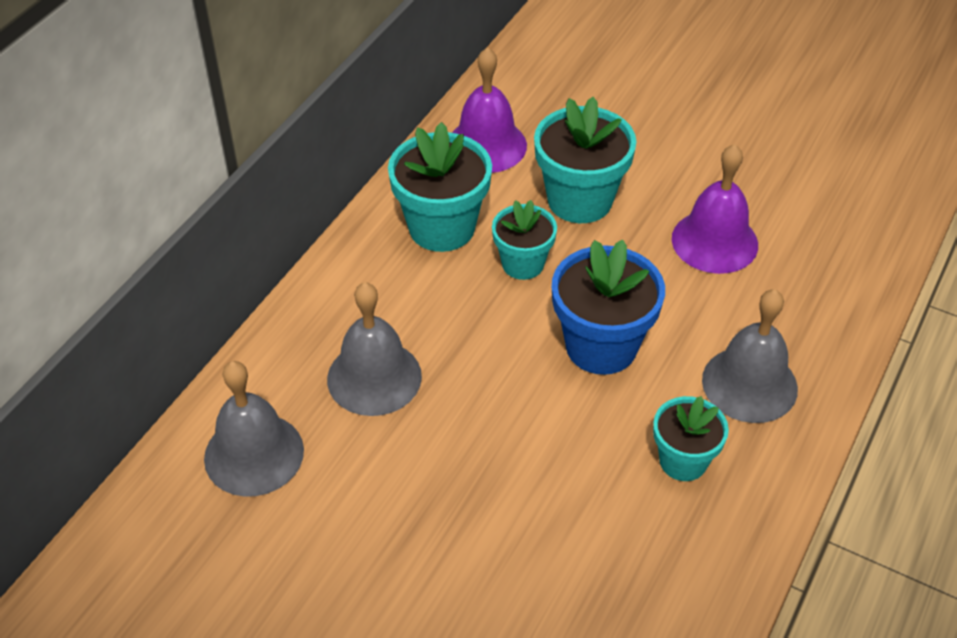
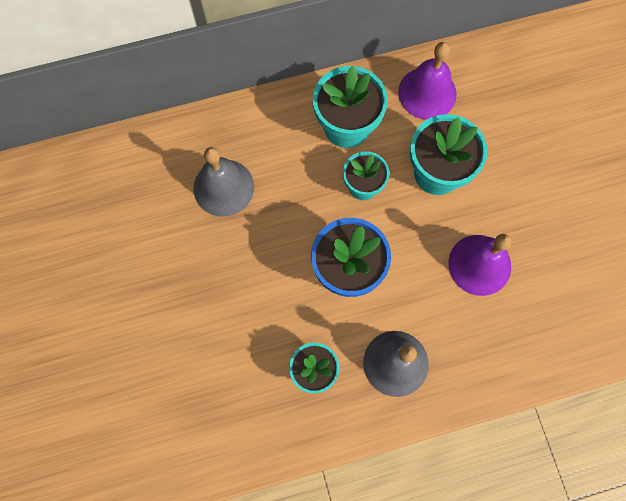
camera: 45 degrees right, 25 degrees up
grey bell [204,361,304,497] -> none

